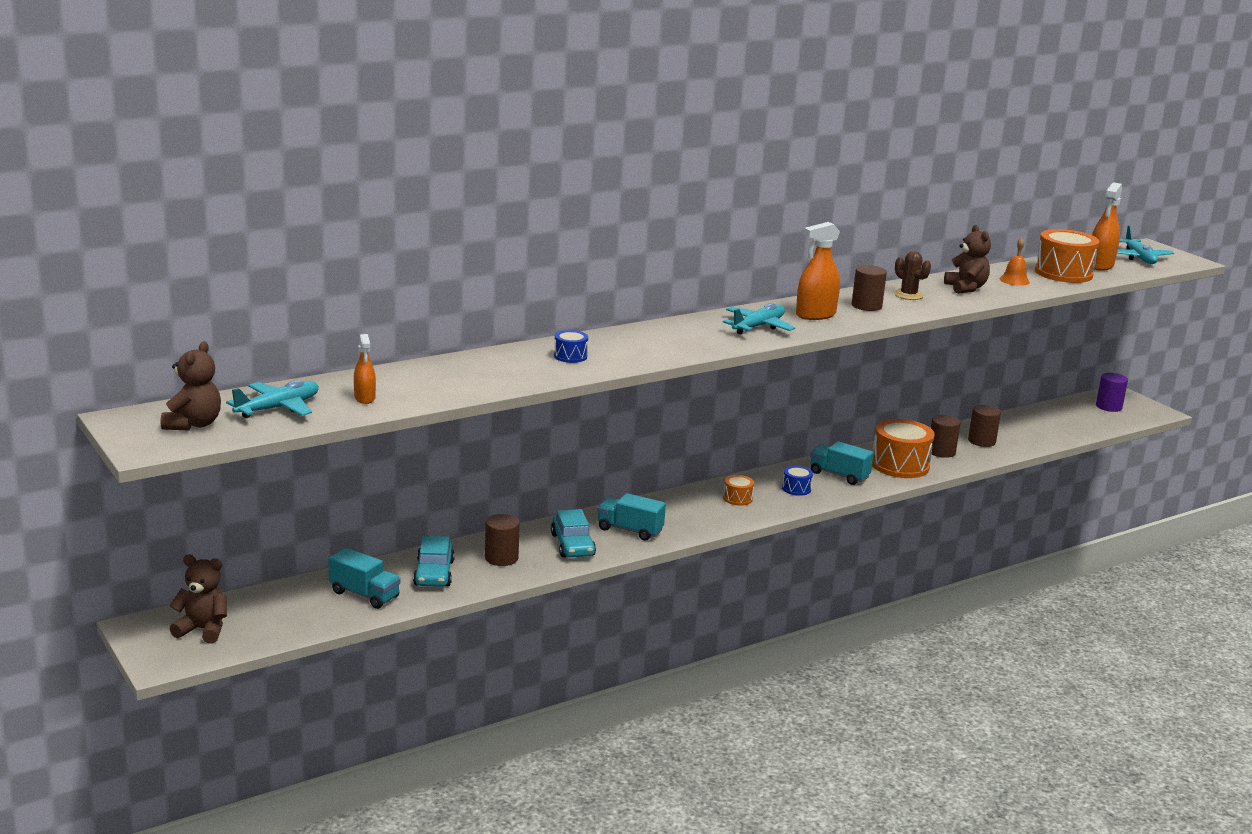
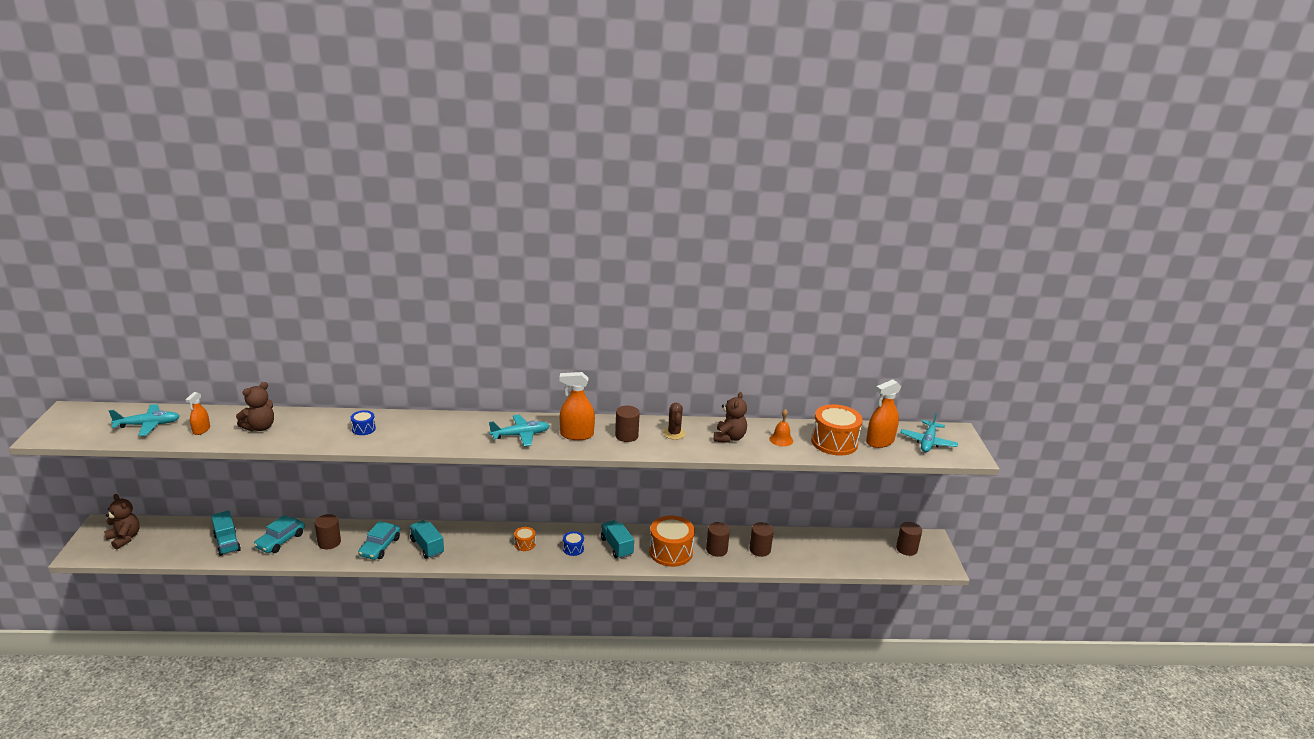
camera: 30 degrees right, 5 degrees up
brown teddy bear [161,341,221,431] -> brown teddy bear moved to [236,382,274,431]
purple cylinder [1096,373,1128,412] -> brown cylinder [896,522,922,556]

